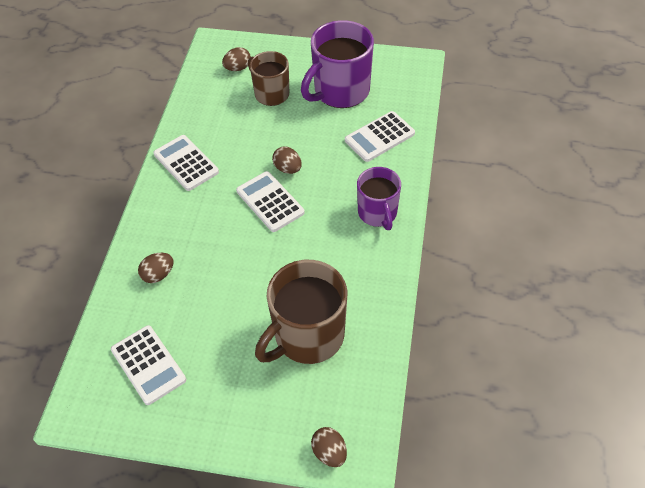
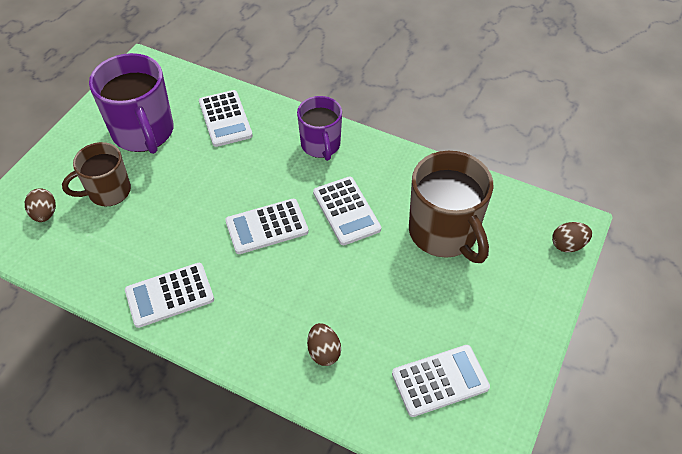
camera: 75 degrees left, 0 degrees up
brown egg [272,147,302,174] -> none
purple mug [357,167,401,230] -> purple mug turned 75 degrees clockwise [297,96,342,161]
none -> white calculator [313,176,381,245]

